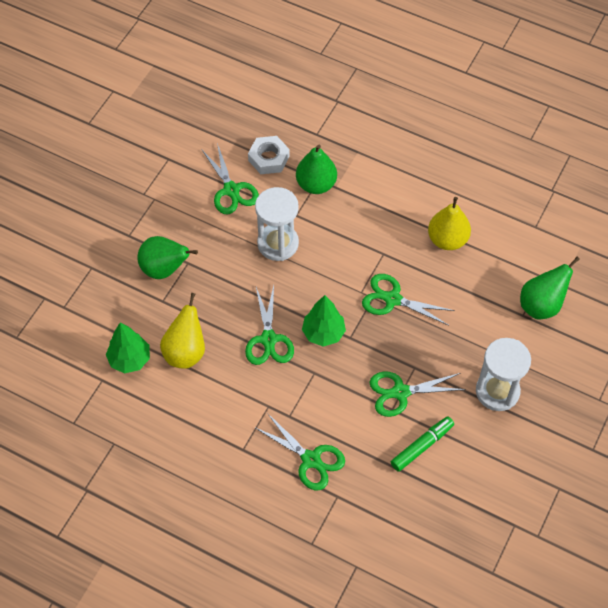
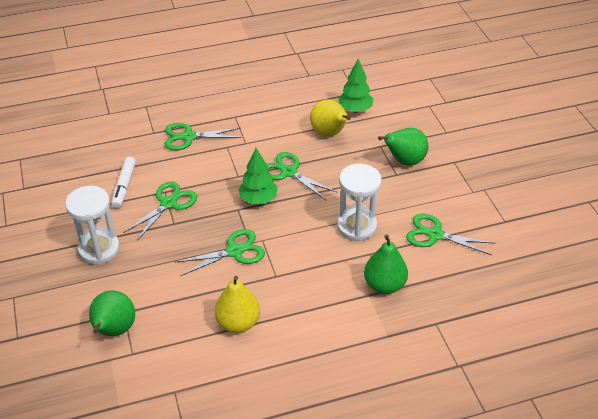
camera: 135 degrees right, 15 degrees down
white nut [248,136,290,174] -> none
green marker [391,416,454,472] -> white marker [111,157,136,208]

